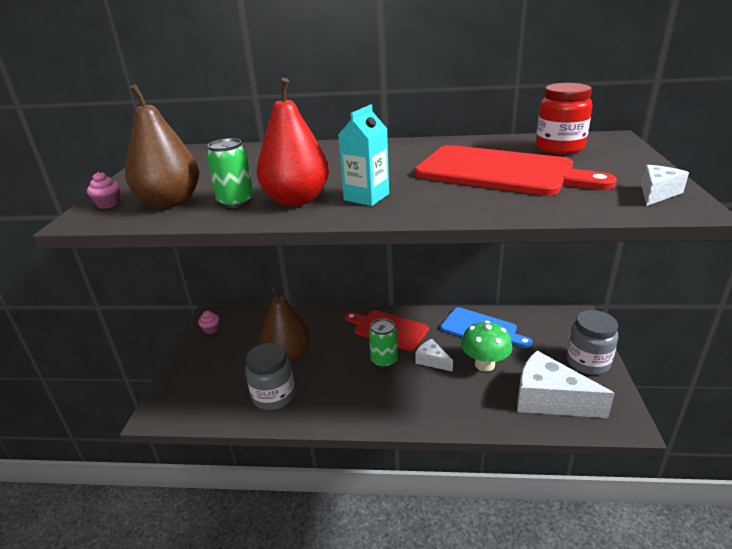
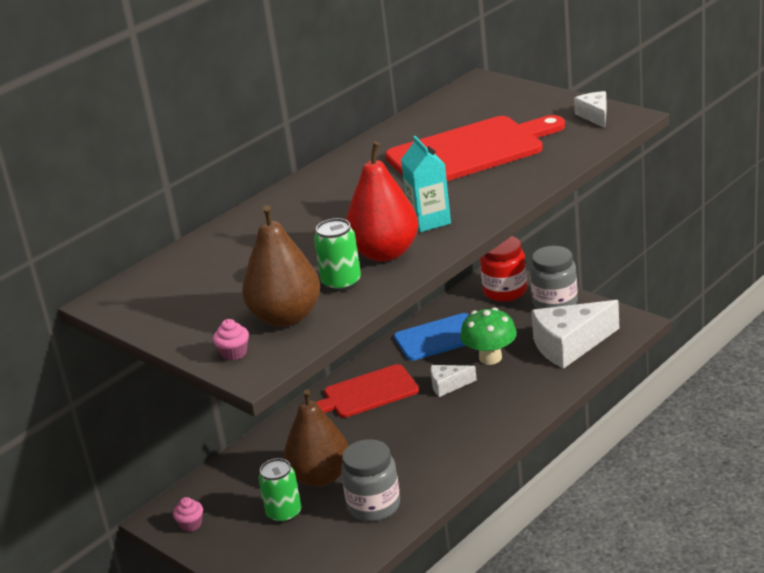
camera: 50 degrees left, 0 degrees up
green can [369,318,398,368] -> green can moved to [259,458,301,523]
red jar [536,83,592,154] -> red jar moved to [480,236,527,302]

